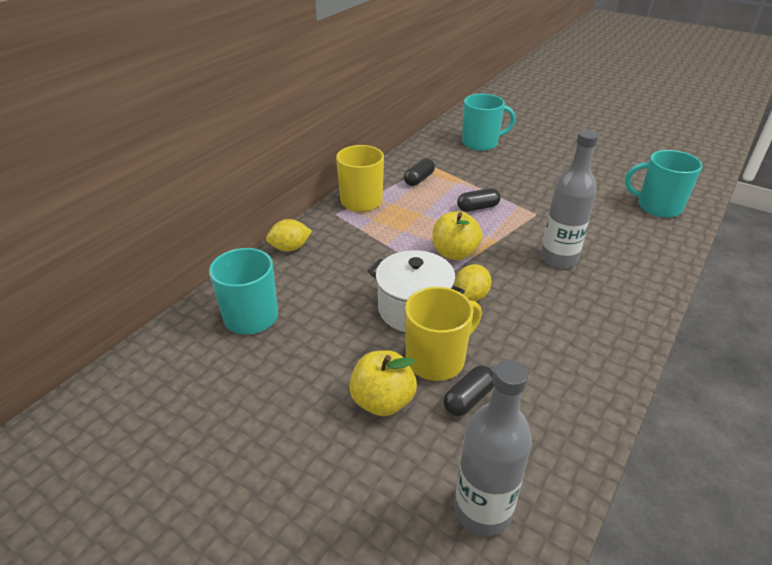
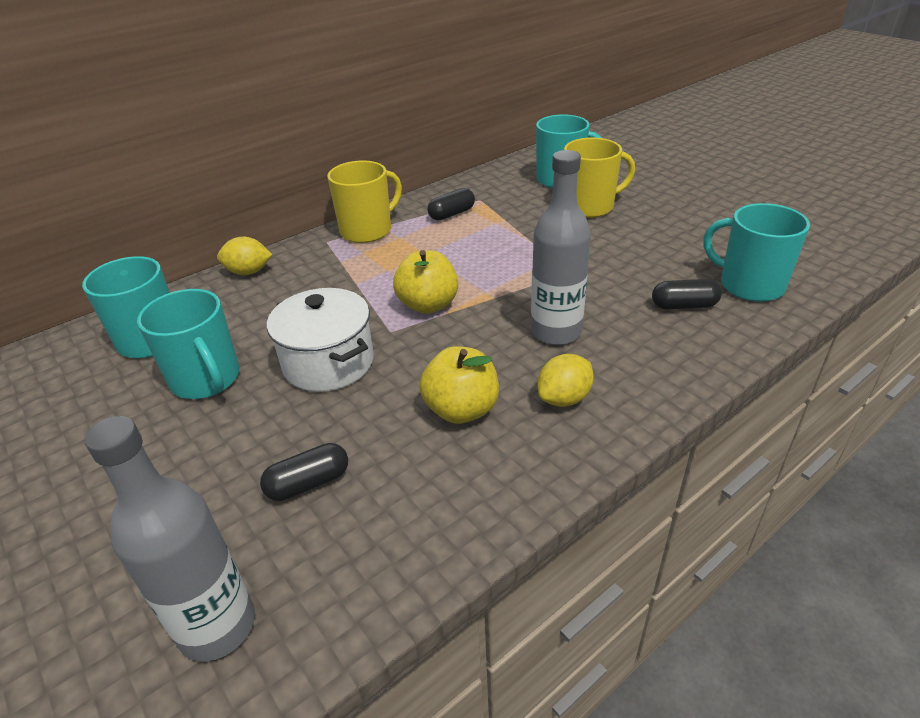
camera: 20 degrees right, 0 degrees up
yellow apple [349,350,417,416] -> yellow apple moved to [419,346,499,424]
yellow mug [405,287,482,381] -> yellow mug moved to [564,137,635,218]
yellow lemon [454,264,491,301] -> yellow lemon moved to [538,354,594,407]
black capsule [457,188,501,212] -> black capsule moved to [652,279,722,310]
none -> turquoise mug [137,289,240,399]

